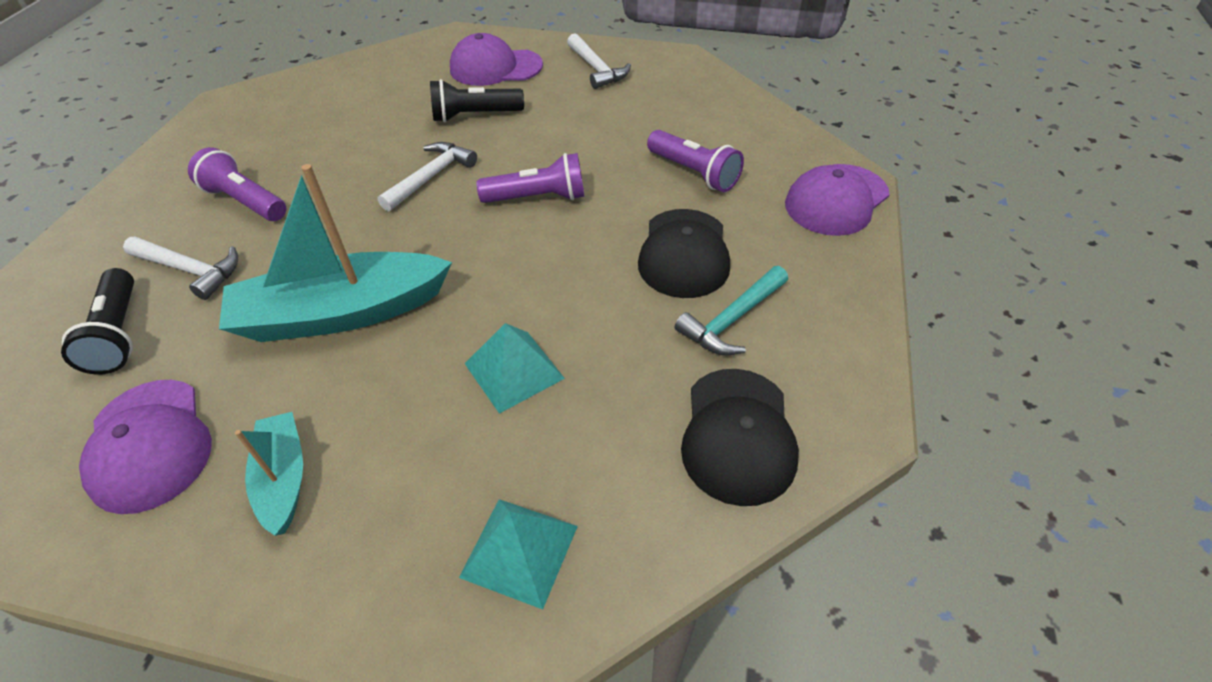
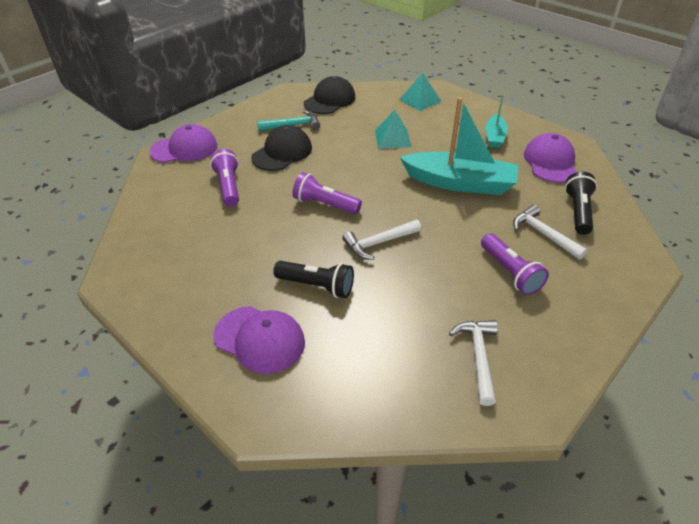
camera: 150 degrees left, 5 degrees down
white hammer [567,33,631,89] -> white hammer moved to [449,320,498,406]

